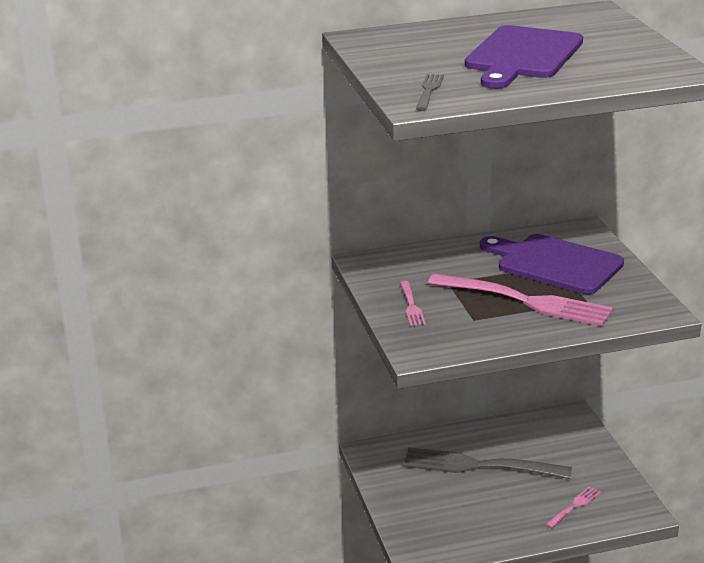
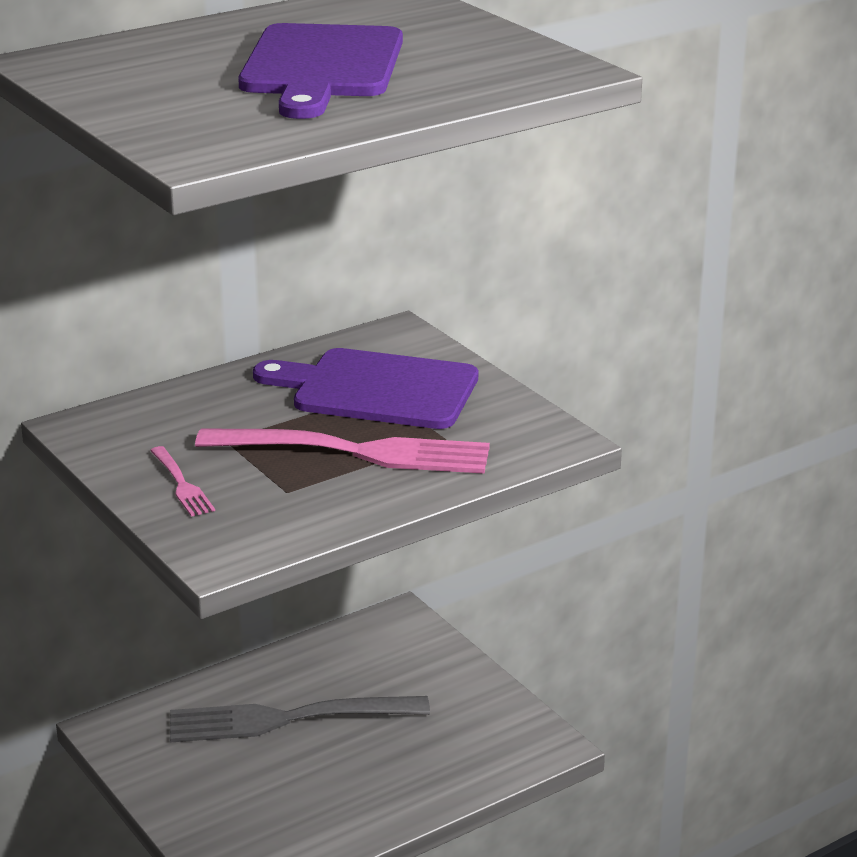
camera: 20 degrees left, 0 degrees up
grey fork [416,74,444,111] -> none
pink fork [545,486,601,528] -> none

